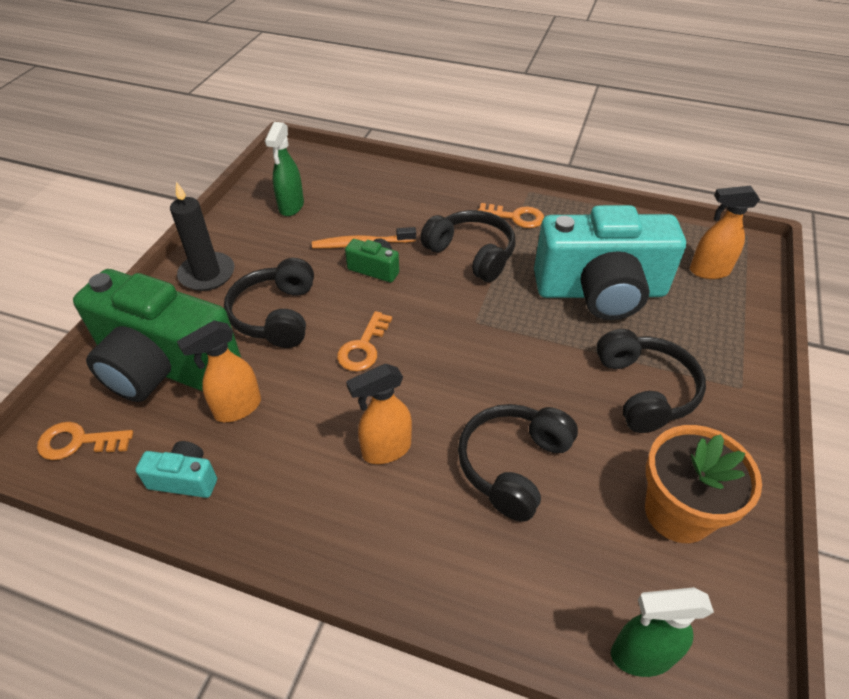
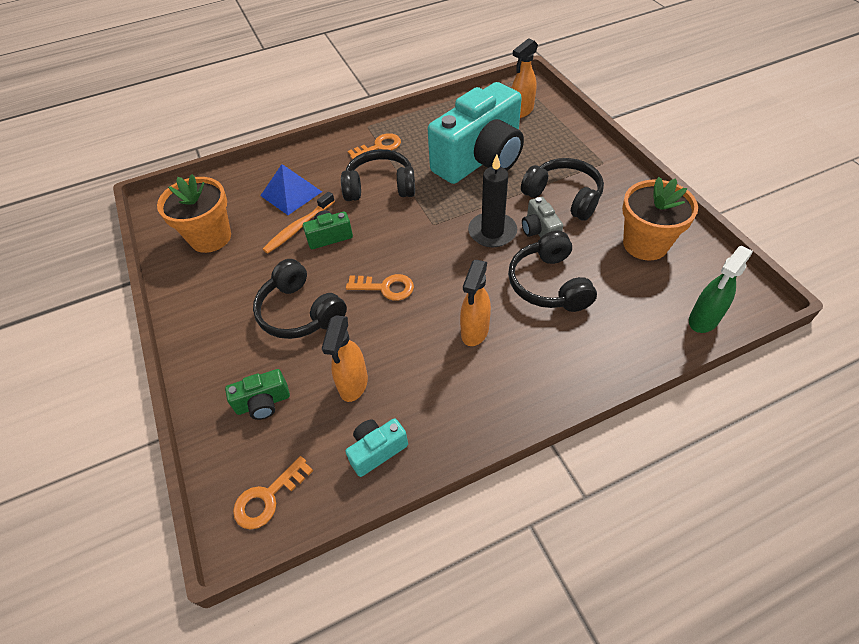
camera: 40 degrees left, 5 degrees up
green camera [73,269,241,402] -> green camera [225,369,290,420], size x0.41
black candle [170,182,234,291] -> black candle moved to [468,154,517,247]
green spray bottle [265,122,304,216] -> orange flower pot [157,174,231,253]
orange key [337,311,392,371] -> orange key turned 60 degrees counterclockwise [346,274,414,301]
none -> blue pyramid [260,164,322,215]
none -> grey camera [522,197,563,238]

